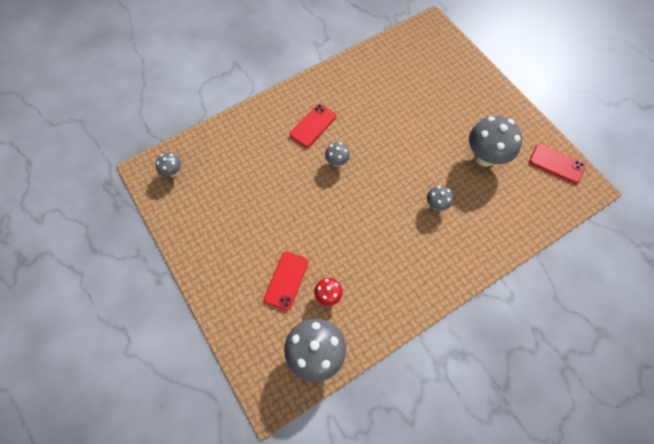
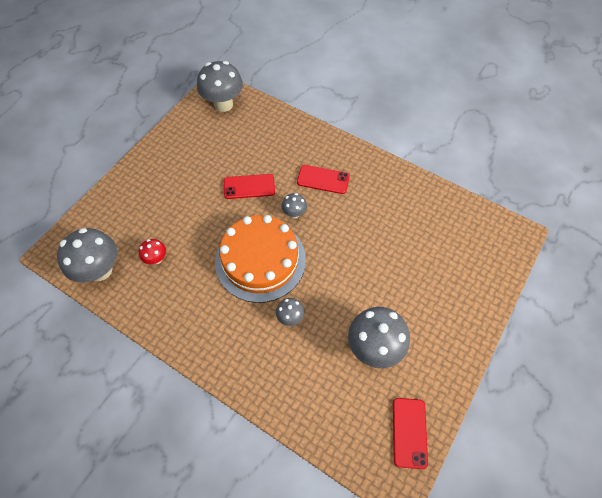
camera: 65 degrees right, 5 degrees down
grey mushroom [155,153,181,177] -> grey mushroom [197,61,243,112], size x2.01
red phone [264,252,309,311] -> red phone moved to [224,174,275,199]
none -> orange cake [215,215,306,303]

